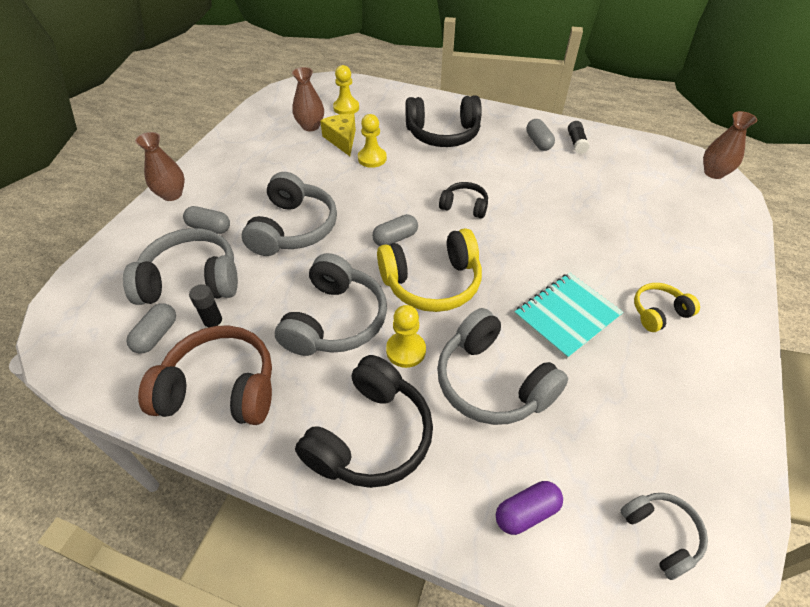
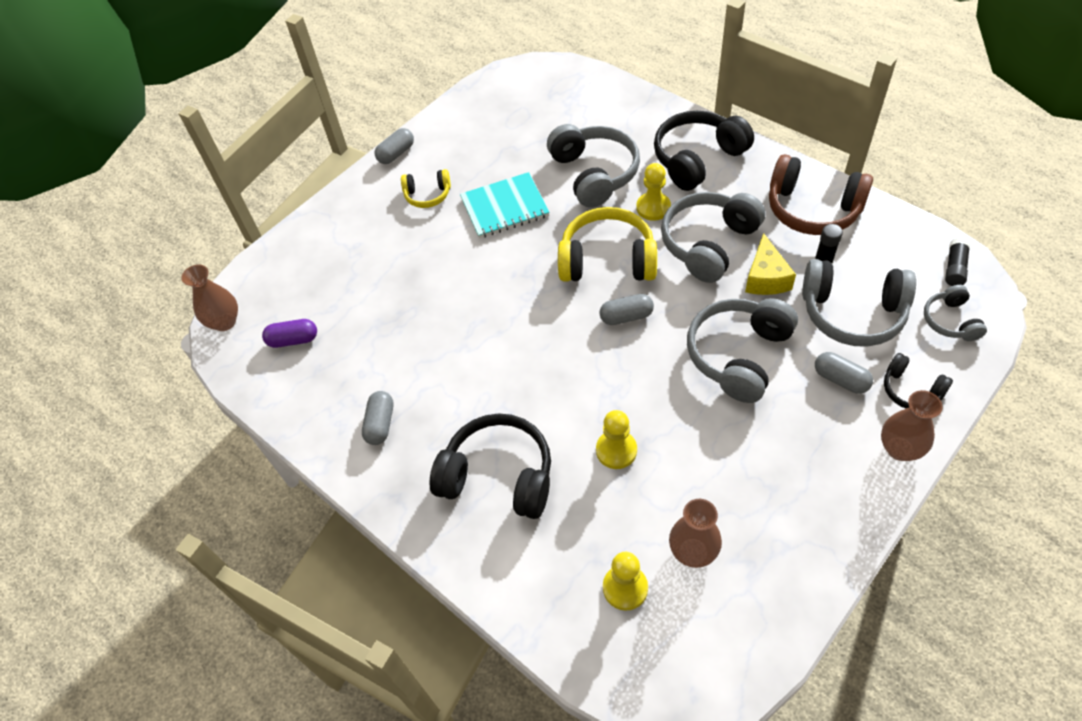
camera: 155 degrees left, 5 degrees up
grey capsule [126,303,176,354] -> grey capsule moved to [375,128,414,164]
yellow cheese [320,114,356,156] -> yellow cheese moved to [745,233,796,295]
black headphones [439,182,488,219] -> black headphones moved to [884,353,953,408]
purple capsule [496,481,563,535] -> purple capsule moved to [262,319,317,348]
black glue stick [568,121,589,154] -> black glue stick moved to [945,238,970,286]
grey headphones [620,493,708,580] -> grey headphones moved to [924,285,987,341]

